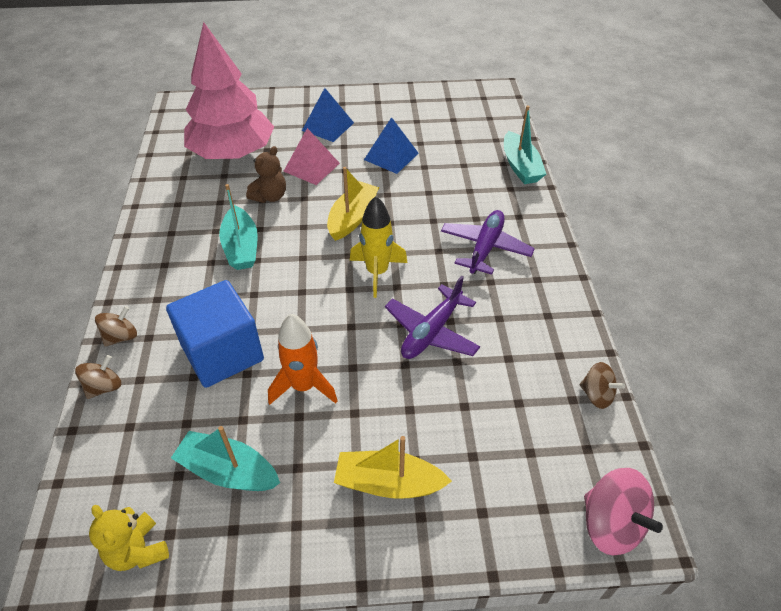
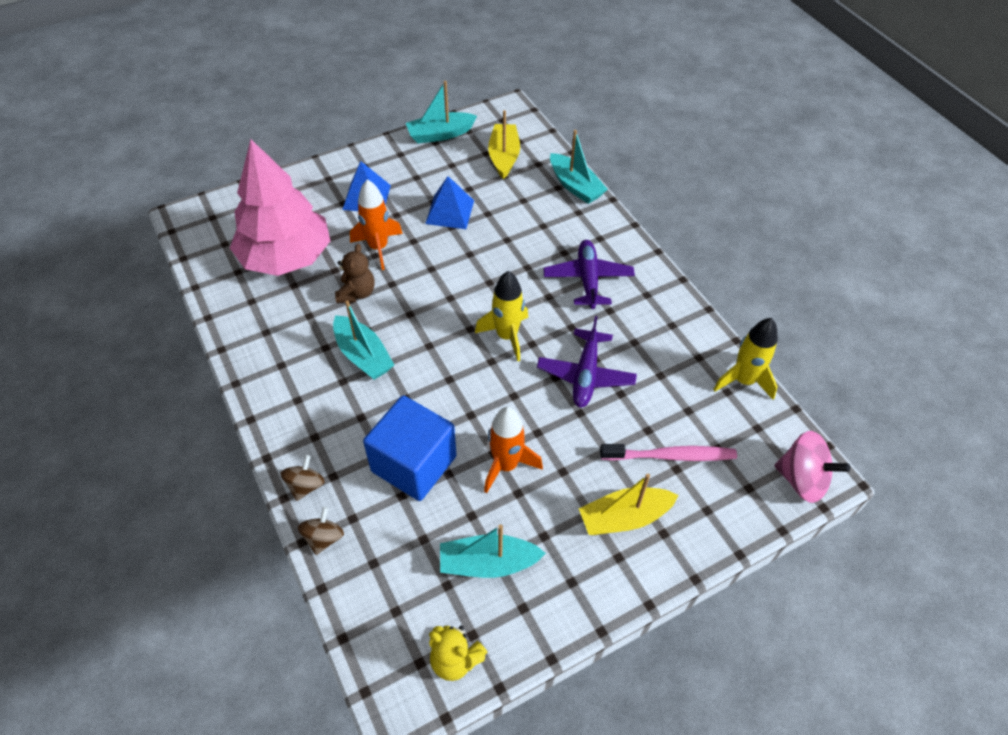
camera: 25 degrees left, 5 degrees up
pink pyramid [283,128,340,185] -> orange rocket [350,179,403,270]
yellow boat [327,167,380,241] -> yellow boat moved to [488,110,520,179]
brown spinning top [580,362,625,409] -> yellow rocket [713,318,778,400]
none -> turquoise boat [406,81,477,143]
none -> pink toothbrush [600,444,737,461]

